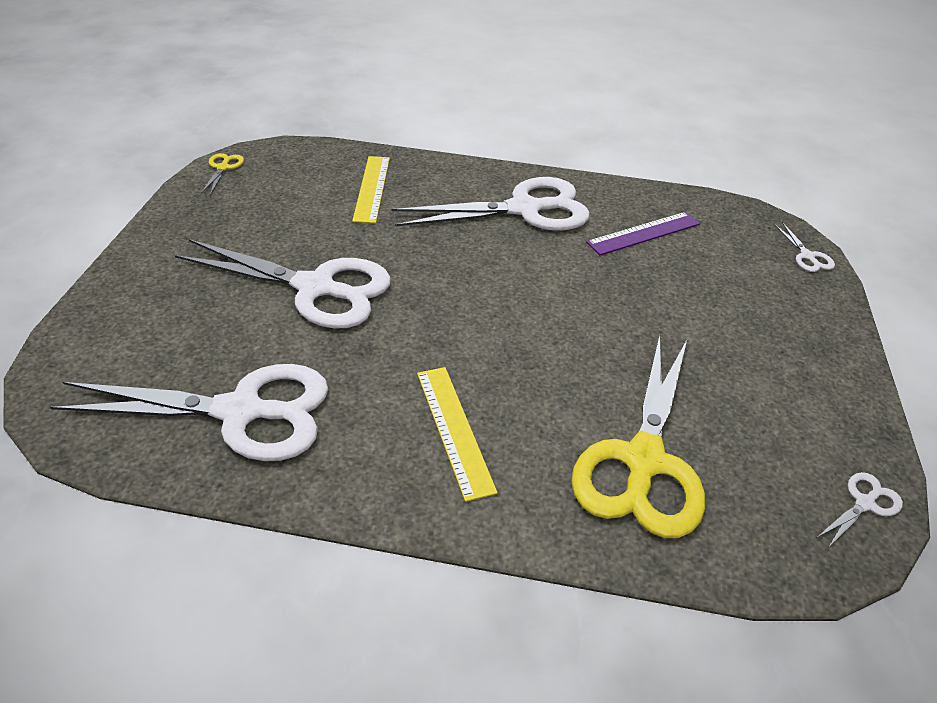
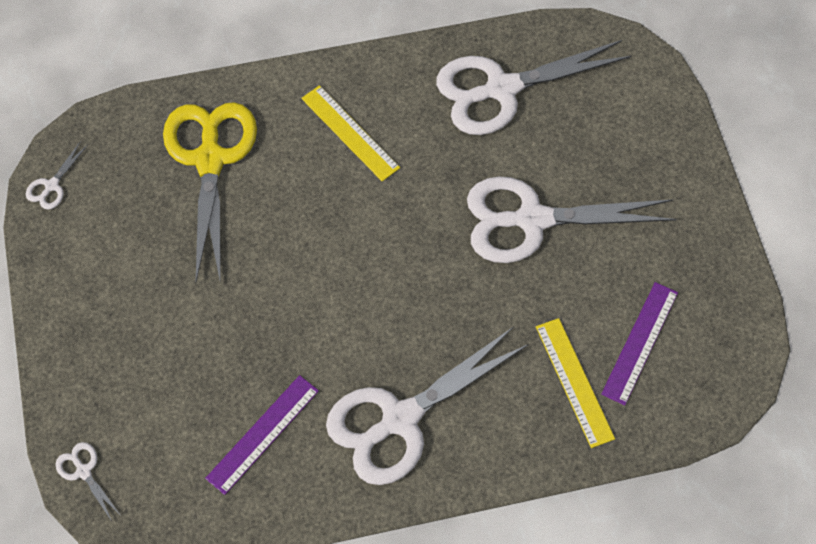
camera: 160 degrees right, 20 degrees up
yellow scissors [201,153,244,195] -> none
none -> purple ruler [601,282,678,405]

